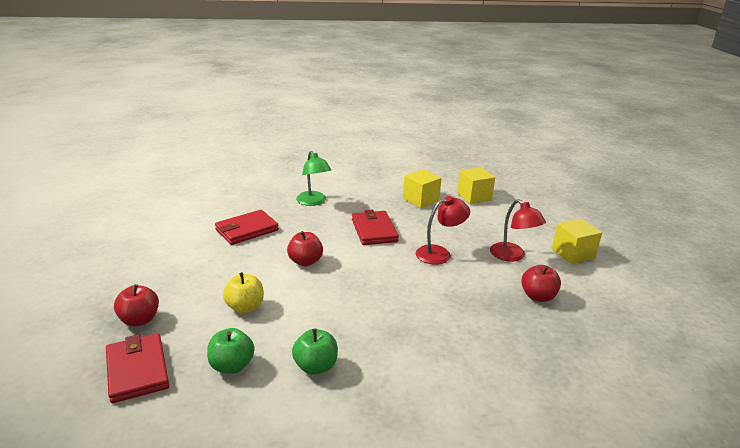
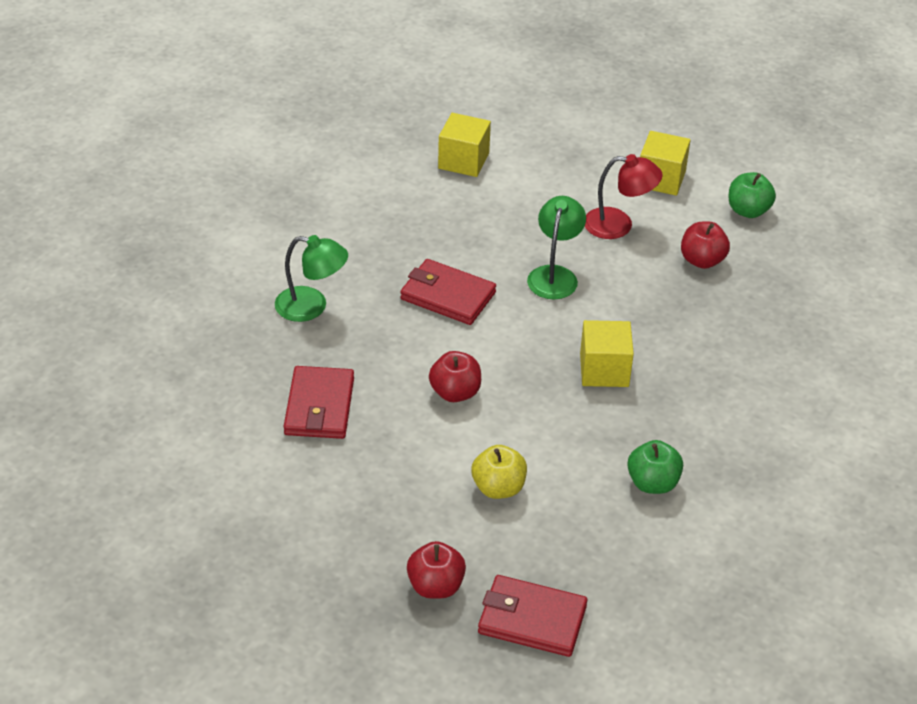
camera: 50 degrees left, 15 degrees up
green apple [207,328,254,374] -> green apple moved to [728,172,776,218]
yellow cube [403,169,442,208] -> yellow cube moved to [580,320,634,387]
red lamp [416,196,470,265] -> green lamp [527,196,586,299]

